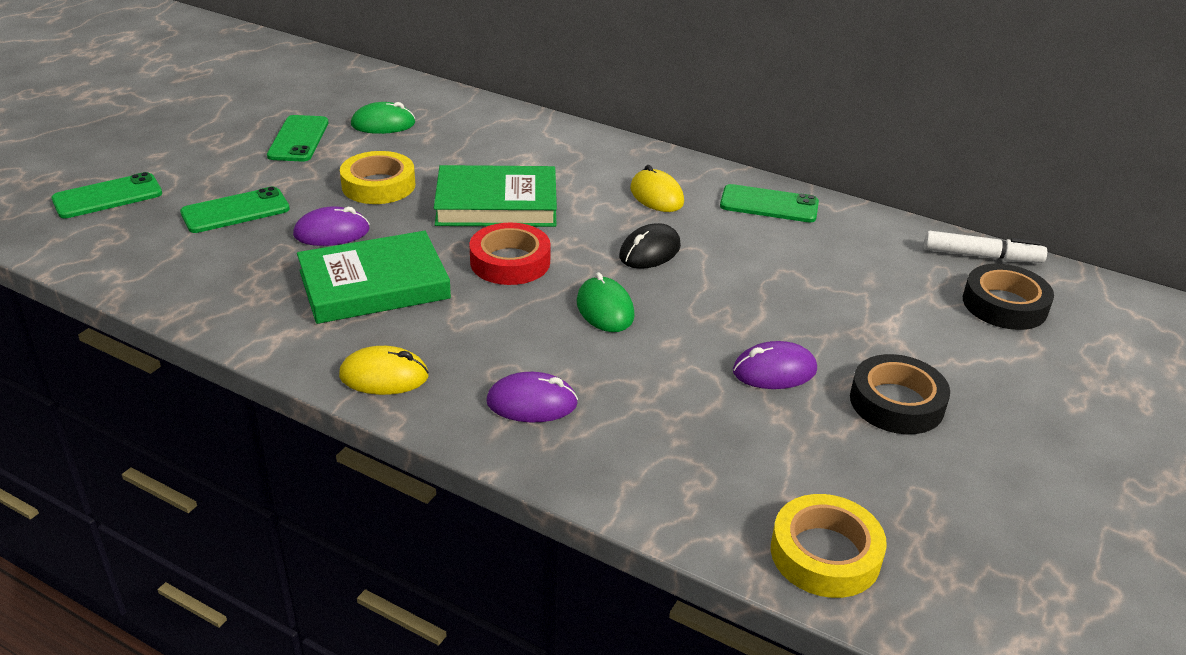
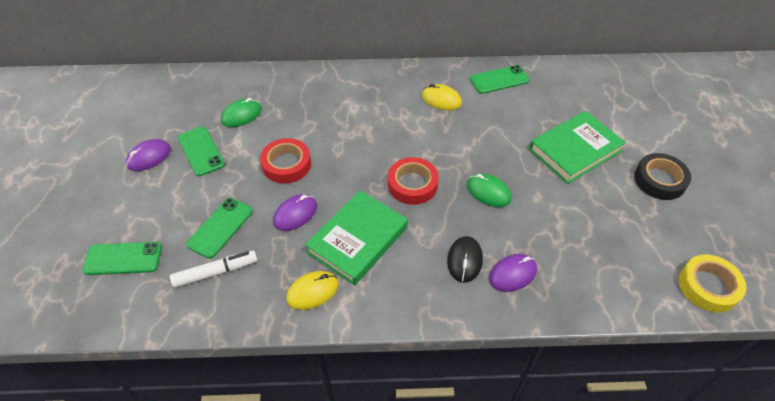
camera: 30 degrees left, 15 degrees up
green phone [51,172,162,218] -> green phone turned 60 degrees clockwise [82,242,162,275]
yellow mouse [339,346,429,395] -> yellow mouse moved to [286,271,339,310]
yellow tape [340,151,415,204] -> red tape [260,138,311,184]
green book [434,165,557,227] -> green book moved to [529,111,626,184]
black mouse [619,223,681,269] -> black mouse moved to [447,236,483,283]
purple mouse [733,341,817,389] -> purple mouse moved to [126,139,171,171]
white marker [924,231,1047,263] -> white marker moved to [170,251,257,288]
black tape [963,264,1054,330] -> none

